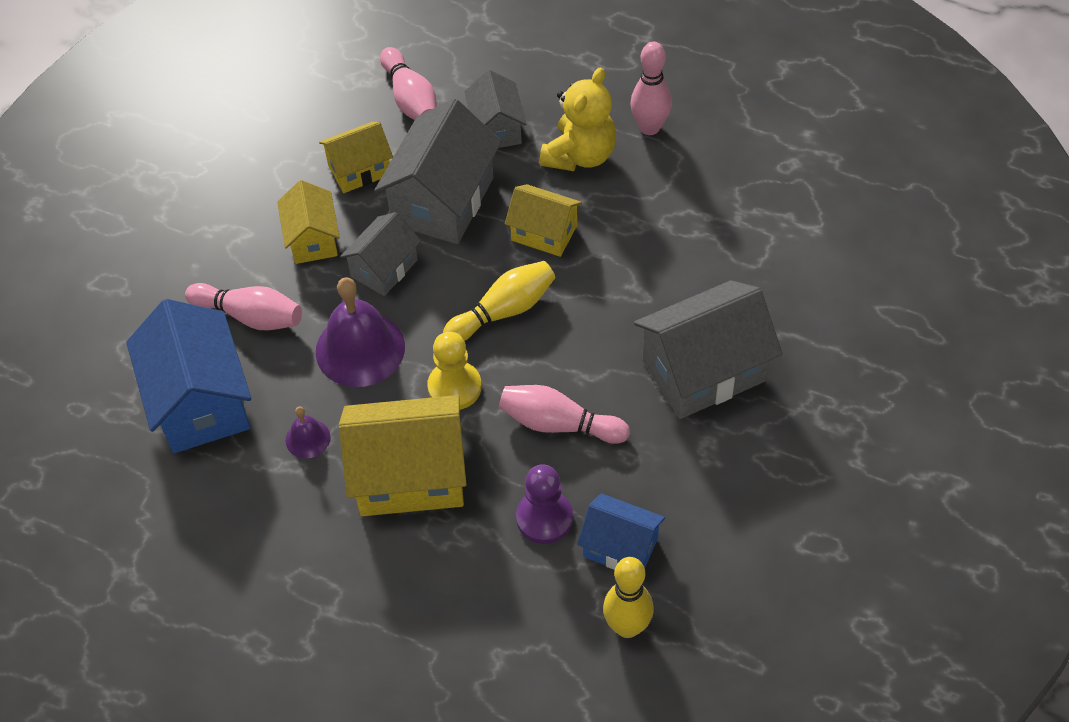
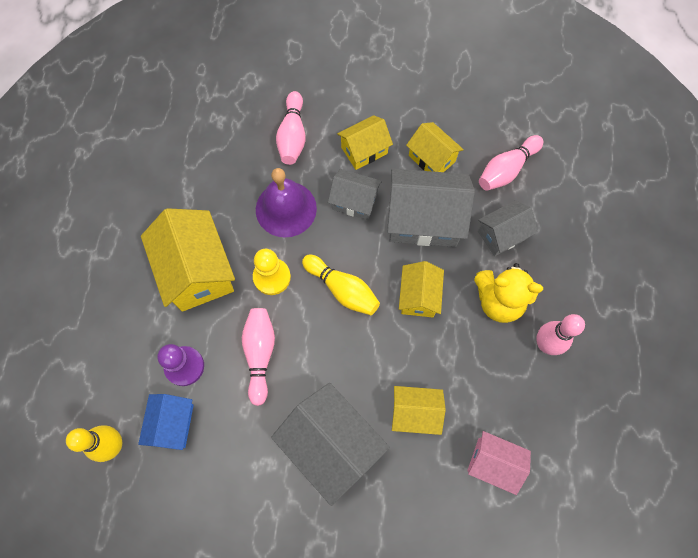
camera: 70 degrees right, 15 degrees up
blue house [126,299,251,453] -> none
purple bell [286,407,330,458] -> none
none -> yellow house [392,386,446,435]
none -> pink house [467,431,531,495]

